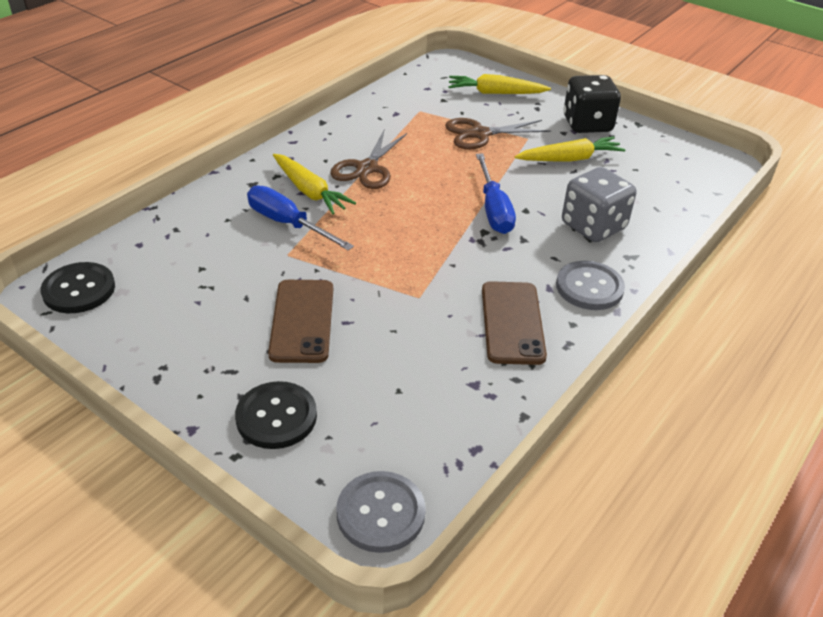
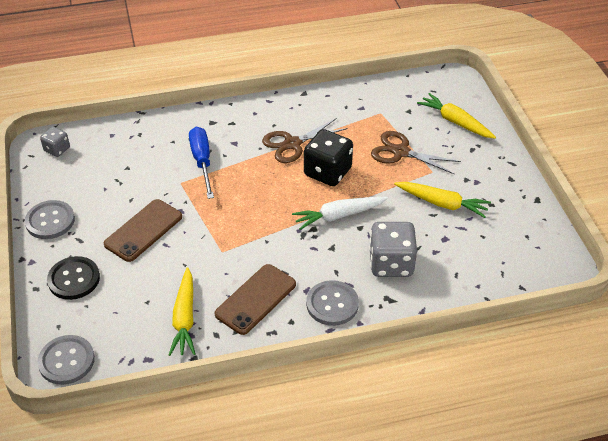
camera: 40 degrees right, 5 degrees up
black button [41,262,115,313] -> grey dice [40,127,70,157]
yellow carrot [273,154,356,214] -> yellow carrot moved to [169,267,196,356]
blue screwdriver [476,154,516,234] -> white carrot [292,197,388,230]
black dice [563,75,621,133] -> black dice moved to [304,129,353,186]
none -> grey button [25,200,75,239]

